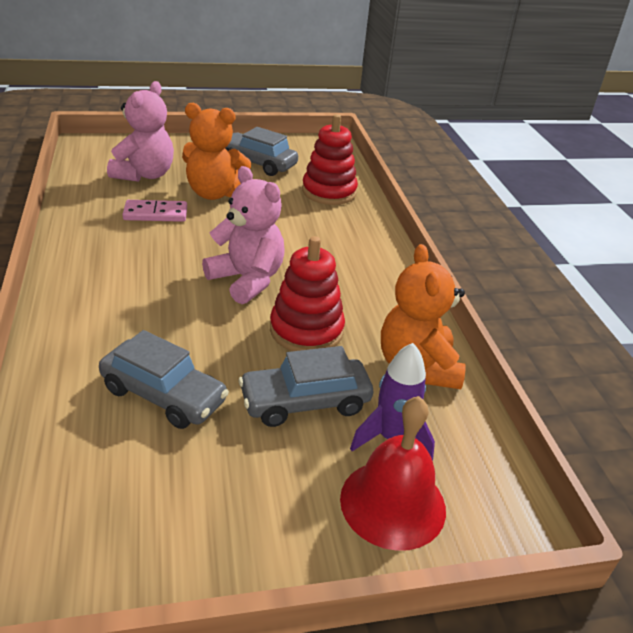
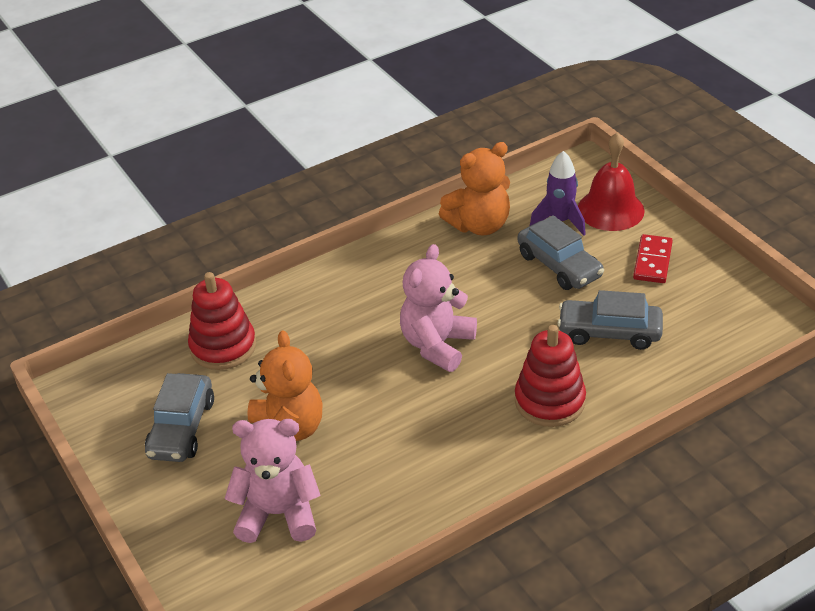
camera: 105 degrees left, 5 degrees up
grey car [99,330,229,429] -> grey car turned 90 degrees counterclockwise [557,290,663,350]
pink domino [122,200,187,222] -> none
red stacking toy [270,236,345,351] -> red stacking toy moved to [515,325,586,427]
none -> red domino [633,234,673,283]

